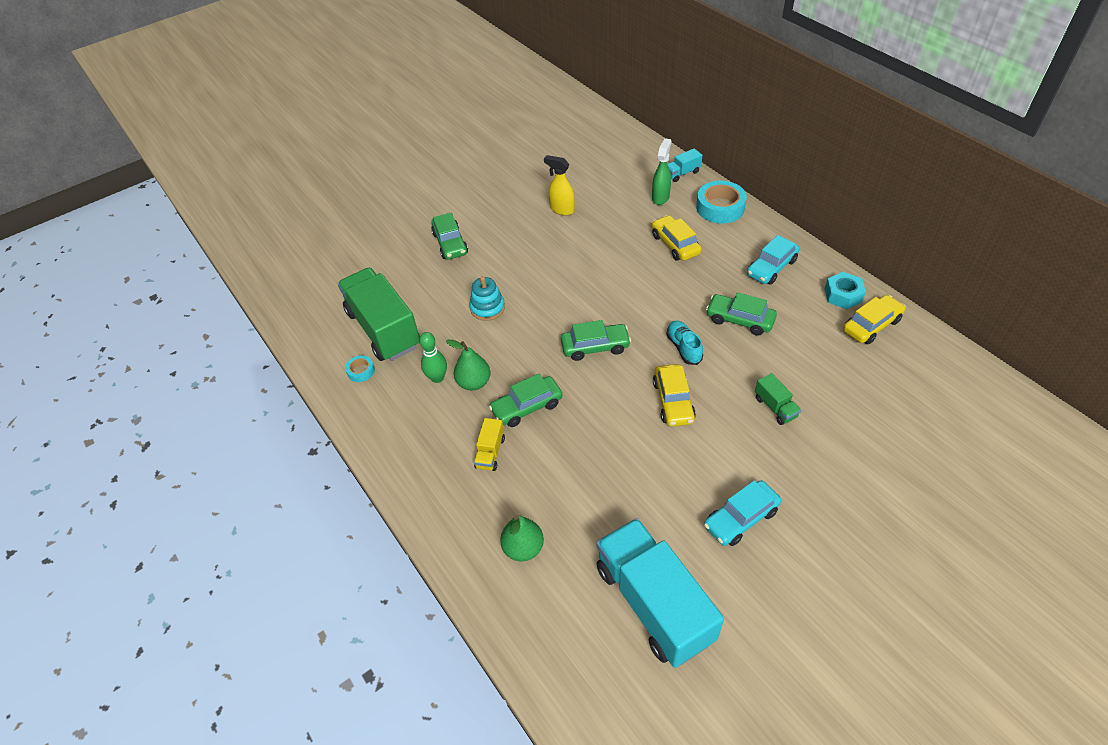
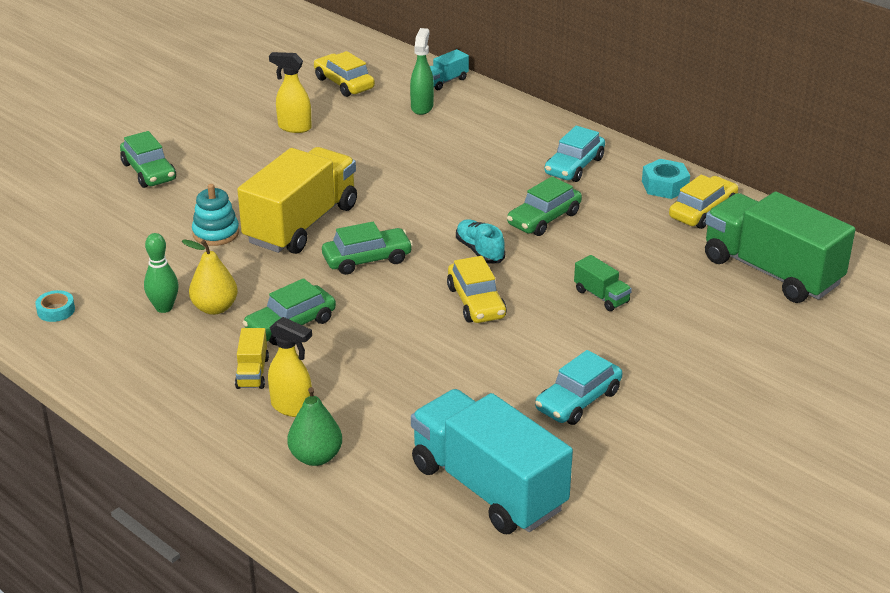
camera: 15 degrees left, 15 degrees down
green truck [338,268,420,361] -> green truck moved to [705,192,855,303]
green pear [446,339,491,390] -> yellow pear [182,240,238,315]
yellow car [652,215,702,261] -> yellow car moved to [314,51,375,97]
turquoise tape [696,181,747,223] -> none
green car [706,292,777,336] -> green car turned 60 degrees counterclockwise [507,177,582,236]
none -> yellow truck [237,147,357,254]
none -> yellow spray bottle [268,317,312,417]

